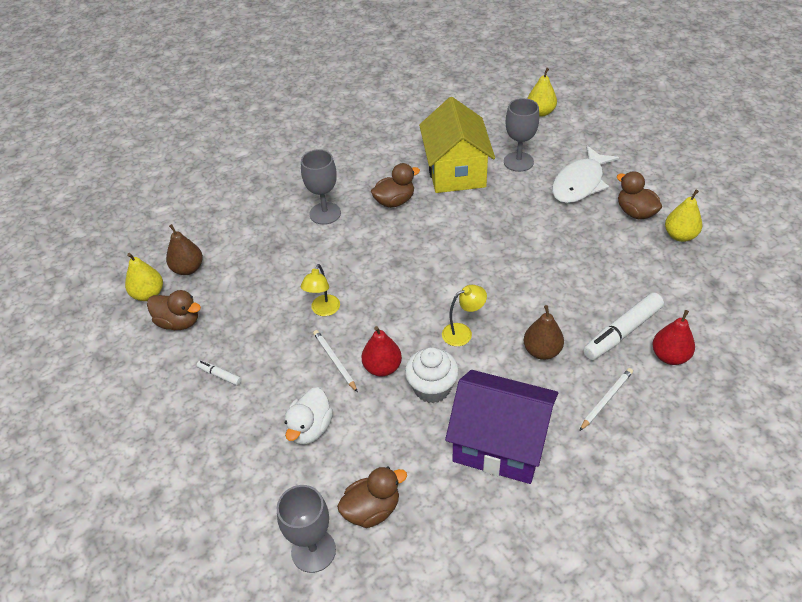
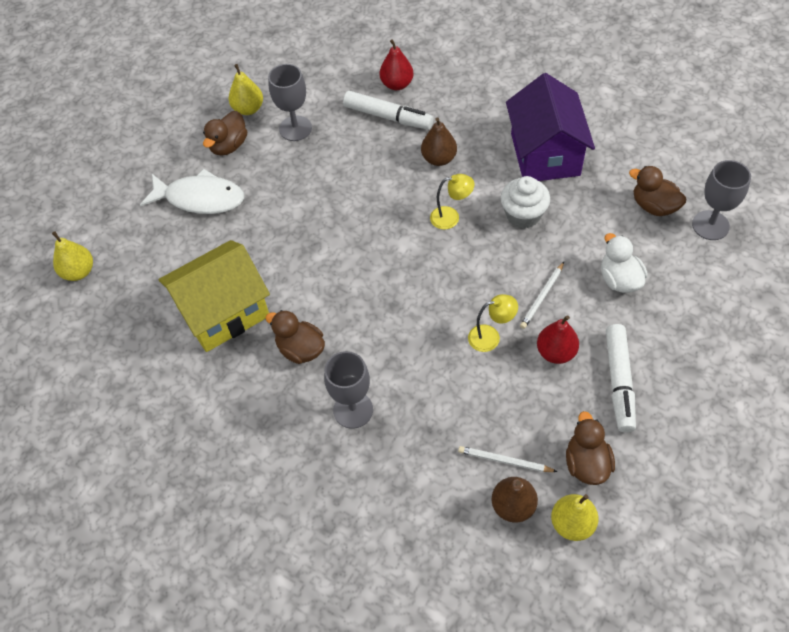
camera: 115 degrees left, 10 degrees up
white marker [197,360,242,386] -> white marker [606,324,636,433], size x2.11
white duck [285,387,333,445] -> white duck turned 105 degrees counterclockwise [601,233,648,293]
red pear [362,326,402,376] -> red pear moved to [537,315,579,364]
yellow lamp [442,285,487,346] -> yellow lamp turned 135 degrees clockwise [430,174,474,230]
grey goblet [504,98,539,172] -> grey goblet moved to [268,64,312,141]
white pencil [579,368,633,431] -> white pencil moved to [458,446,558,472]

